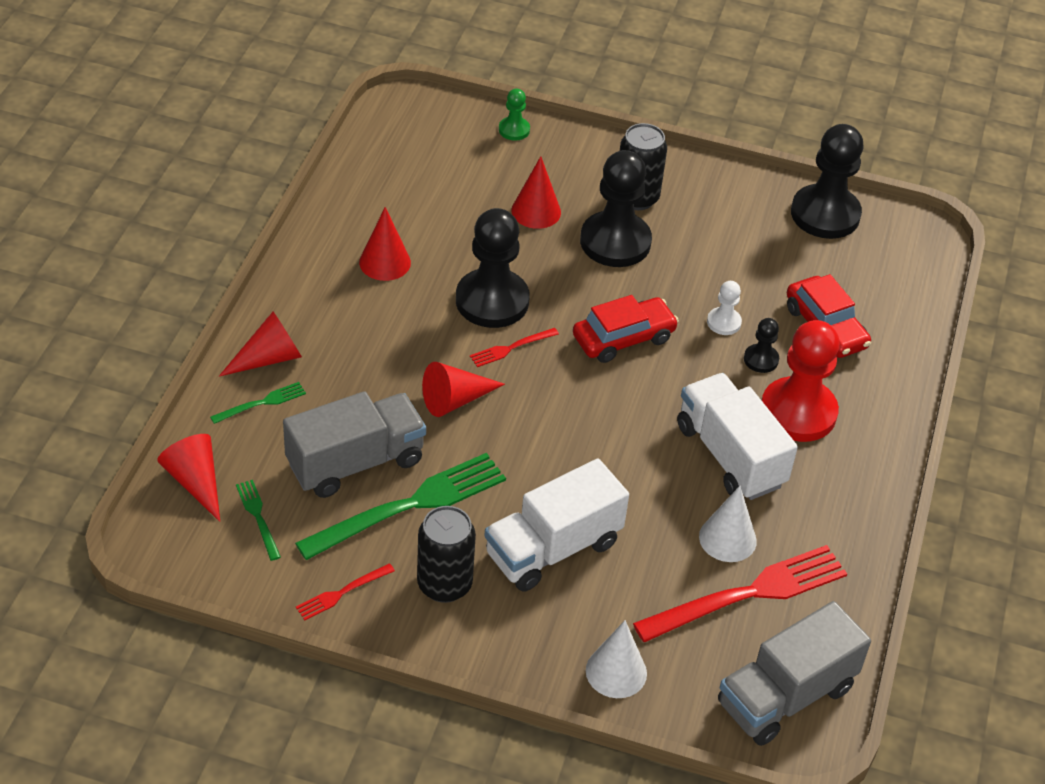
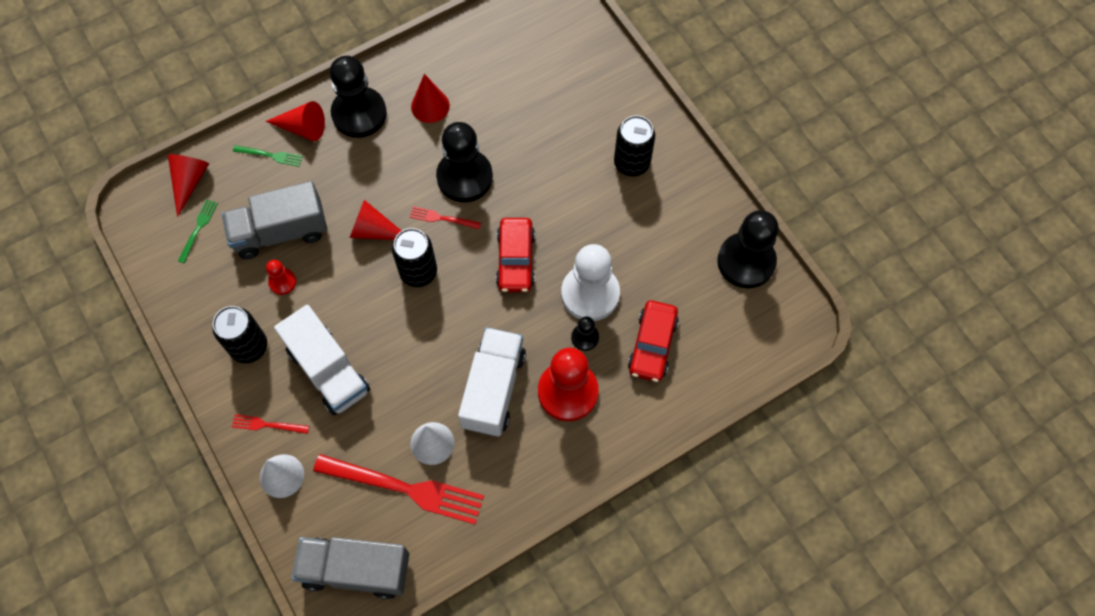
camera: 45 degrees right, 20 degrees up
grey truck [283,391,426,498] -> grey truck turned 150 degrees clockwise [222,181,327,259]
green fork [295,453,506,560] -> red pawn [266,260,296,295]
red fork [296,563,395,620] -> red fork moved to [232,414,309,434]
white truck [484,459,629,592] -> white truck turned 135 degrees counterclockwise [274,305,370,416]
green pawn [499,89,530,141] -> none
red cone [511,156,561,229] -> none
red car [573,295,679,363] -> red car turned 75 degrees clockwise [496,218,535,292]
black pawn [580,150,652,267] -> black pawn moved to [330,56,387,138]
white pawn [707,281,742,335] -> white pawn [561,244,620,321], size x2.14
none -> black can [392,228,437,287]

